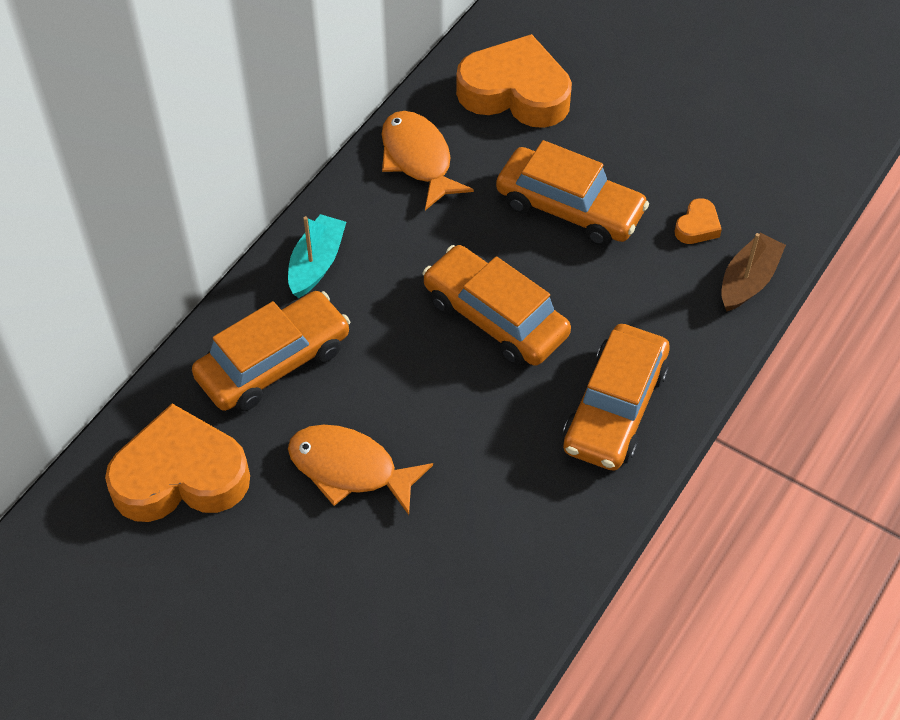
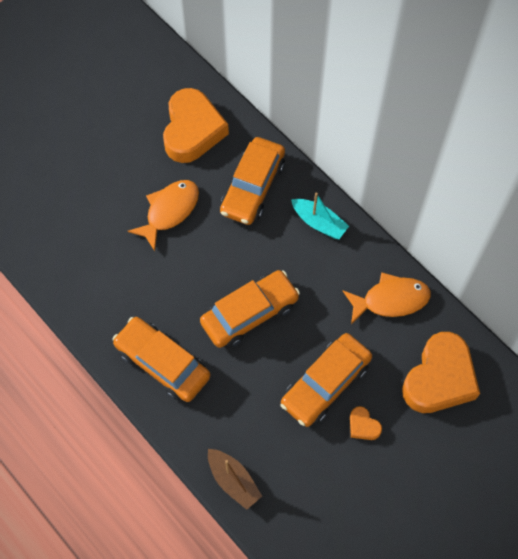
camera: 105 degrees right, 10 degrees up
orange car [192,291,350,411] -> orange car turned 45 degrees clockwise [220,137,285,225]
orange heart [674,198,722,244] -> orange heart moved to [350,406,382,440]

